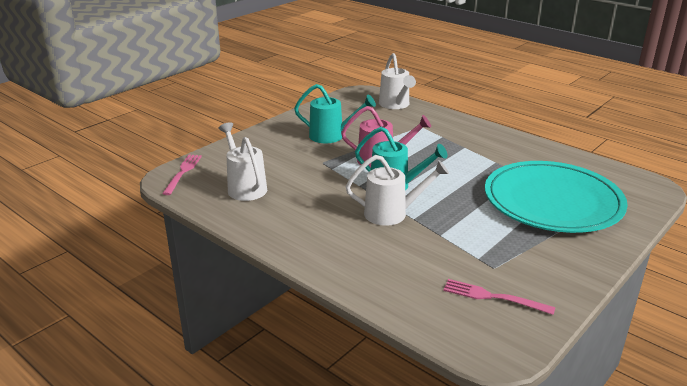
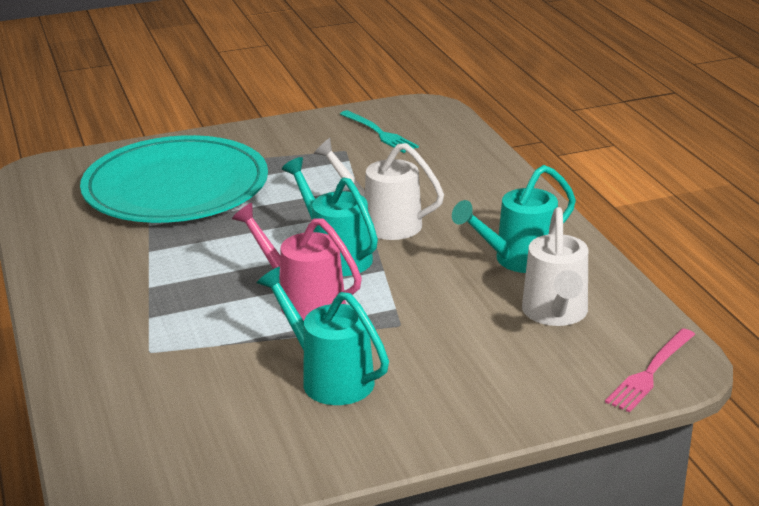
camera: 150 degrees left, 0 degrees up
white watering can [379,53,416,109] -> none
pink fork [443,279,555,315] -> turquoise fork [340,110,419,153]
none -> turquoise watering can [452,165,576,273]

